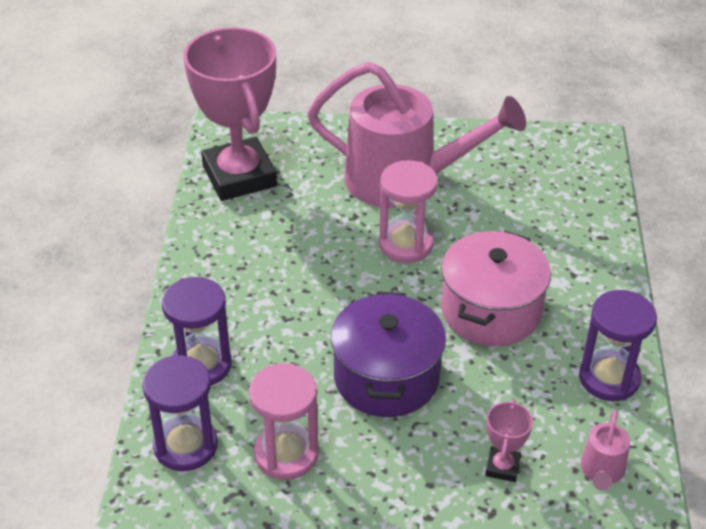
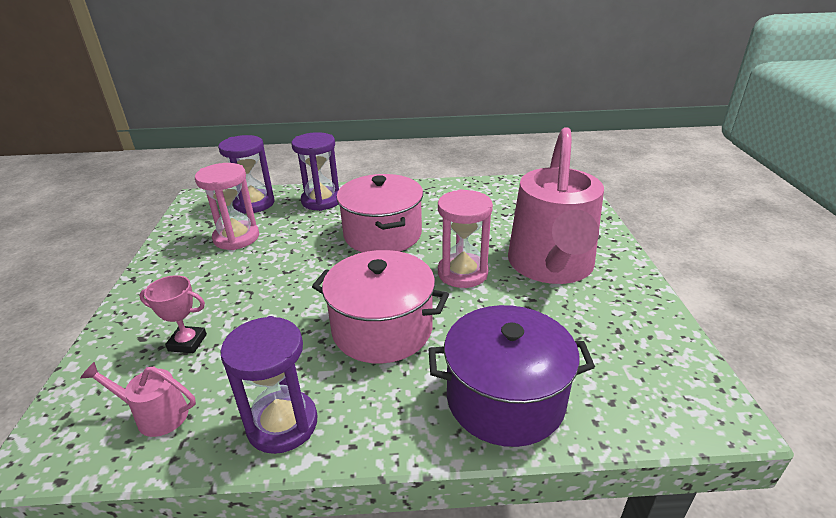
camera: 85 degrees right, 10 degrees down
pink trophy [183,27,277,201] -> none
purple pot [331,292,446,417] -> purple pot moved to [428,305,595,447]
none -> pink pot [336,174,423,253]

